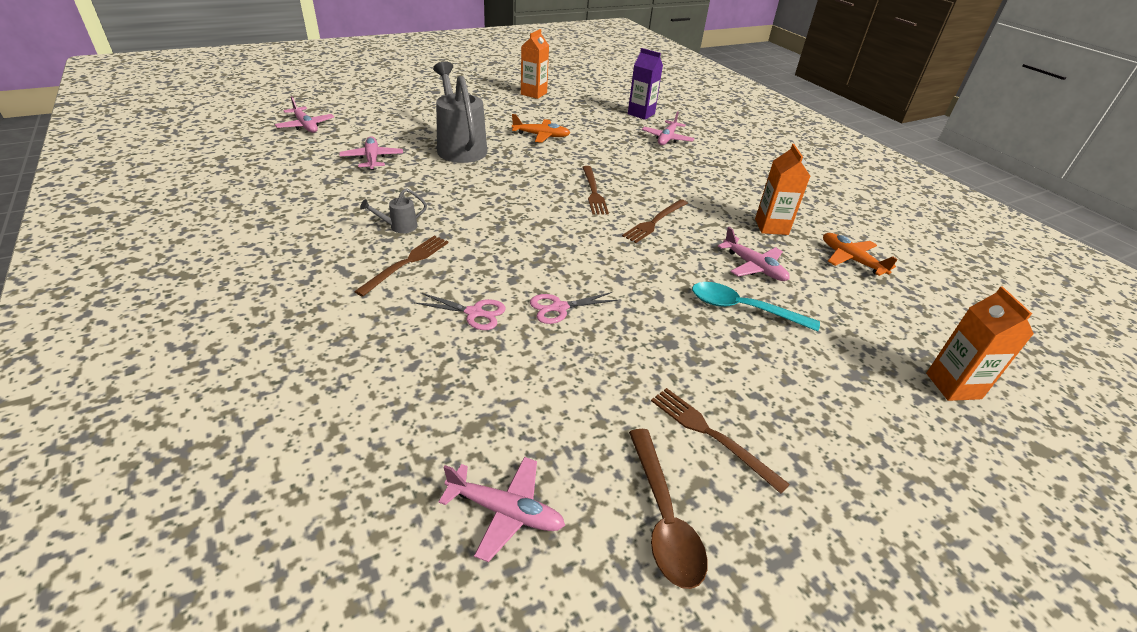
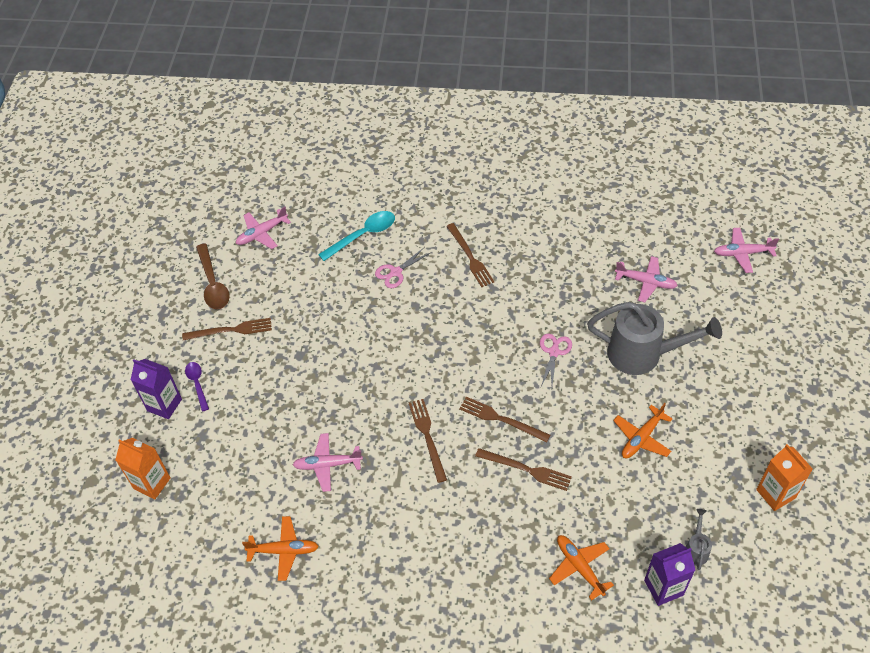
camera: 130 degrees right, 15 degrees up
grey watering can [360,188,427,233] -> grey watering can moved to [686,509,712,570]
pink scissors [530,292,618,324] -> pink scissors moved to [540,333,572,386]
brown spoon [629,429,708,589] -> brown spoon turned 135 degrees counterclockwise [196,243,230,309]
pink plane [642,111,695,145] -> orange plane [549,535,614,601]
turquoise spoon [692,282,820,331] -> turquoise spoon moved to [318,211,395,261]
orange carton [755,144,810,235] -> none
none -> purple carton [131,359,182,419]
none -> purple spoon [185,362,209,412]
none -> brown fork [475,448,572,491]

